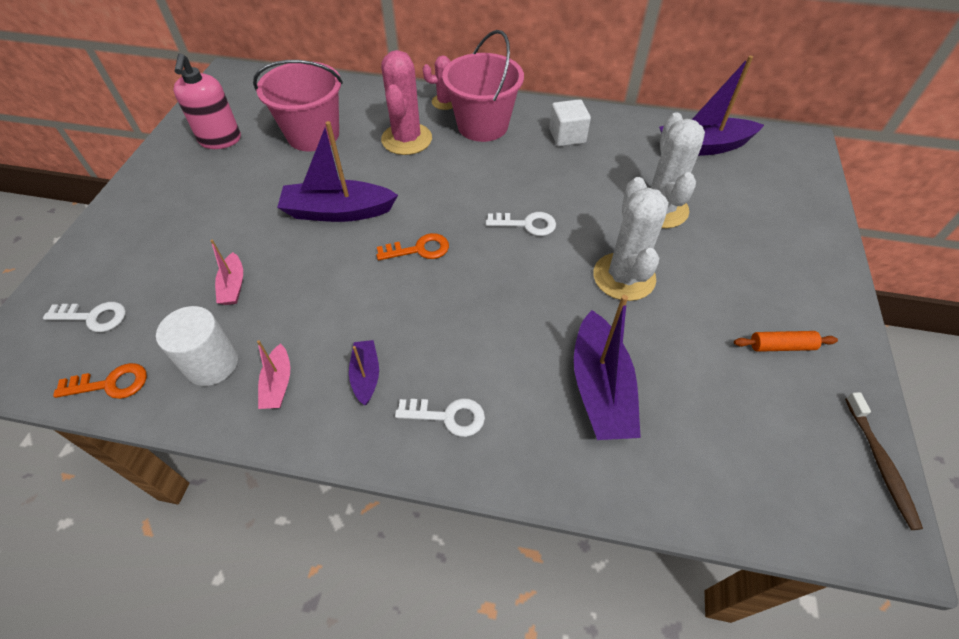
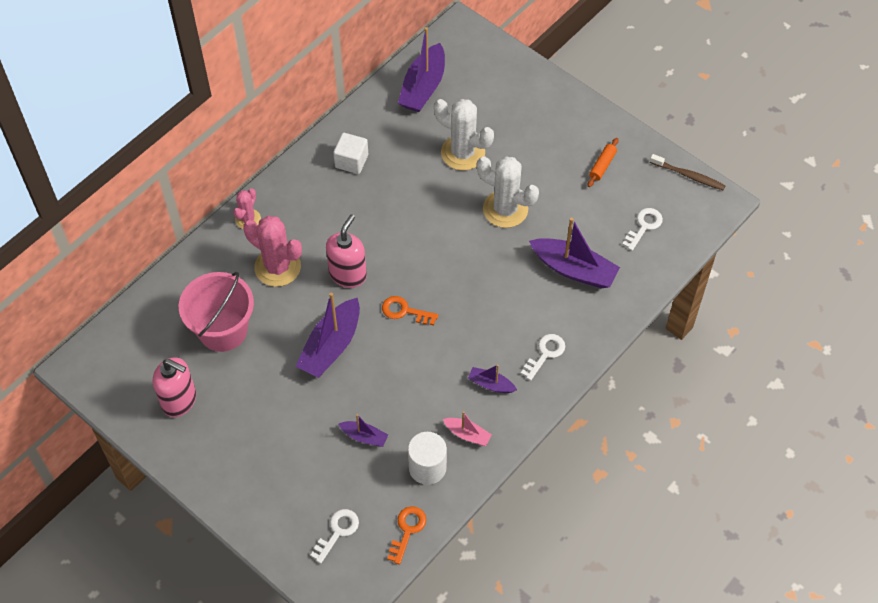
camera: 60 degrees left, 5 degrees up
pink boat [210,240,243,305] -> purple boat [339,414,388,447]
orange key [377,233,449,260] -> orange key turned 90 degrees counterclockwise [382,296,438,325]
pink bucket [442,30,524,142] -> none
white key [486,212,556,236] -> white key moved to [622,208,663,251]
none -> pink soap dispenser [326,214,367,288]

